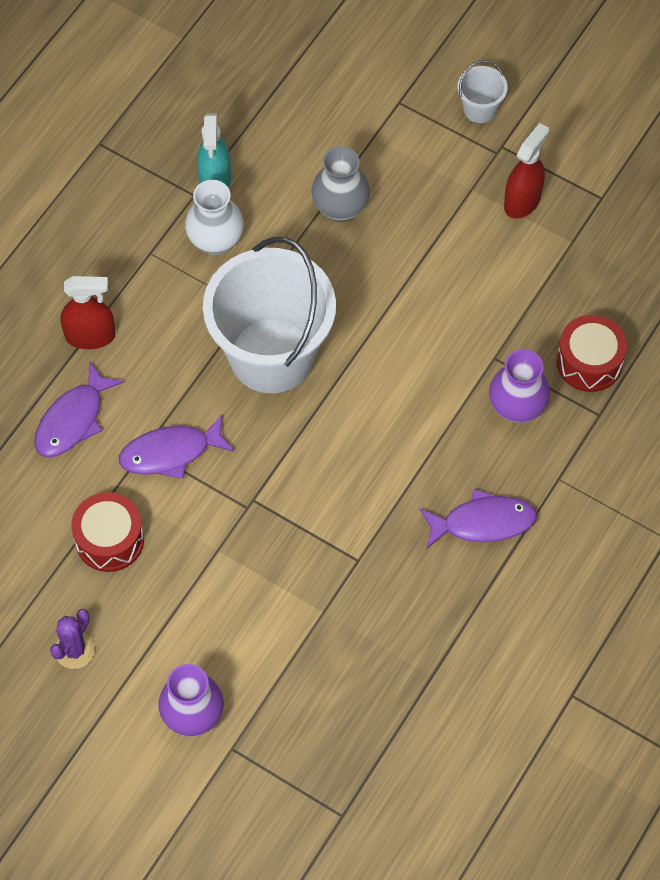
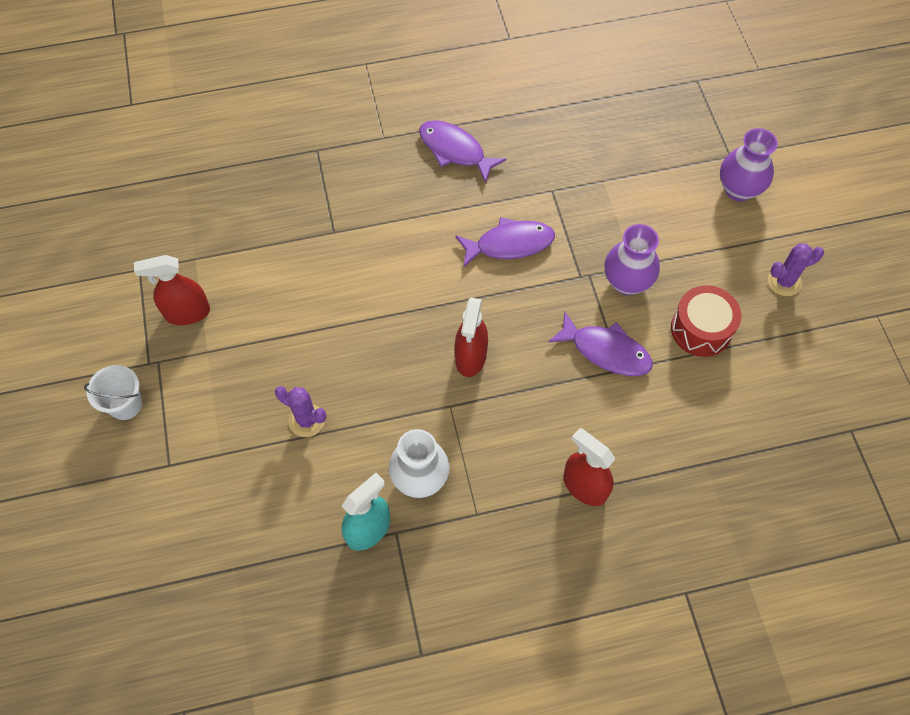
camera: 135 degrees left, 0 degrees up
purple fish [34,361,124,458] -> purple fish moved to [455,217,555,268]
white bucket [203,237,336,393] -> red spray bottle [455,298,488,377]
grey vase [312,146,370,222] -> purple cactus [275,386,326,437]
purple vase [489,349,550,423] -> purple vase moved to [604,224,660,295]
red drum [557,315,627,392] -> none

